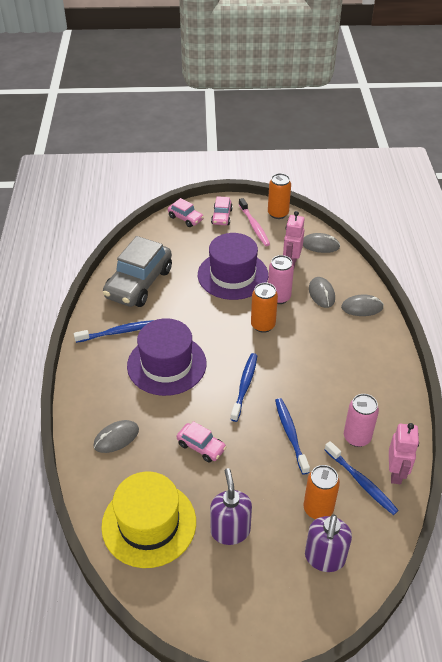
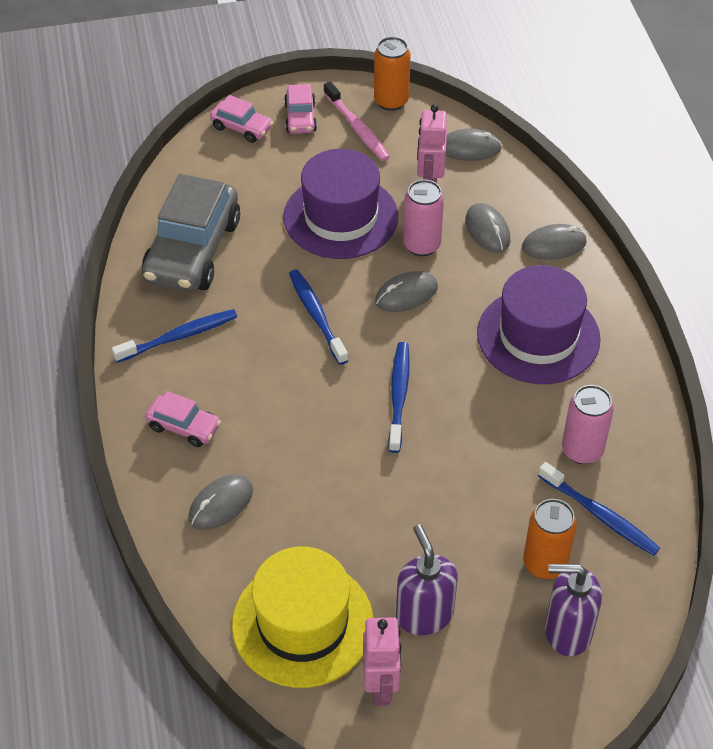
camera: 10 degrees left, 5 degrees up
purple hat [127,318,207,396] -> purple hat moved to [477,265,601,384]
pink car [177,421,227,463] -> pink car moved to [145,391,221,447]
orange can [251,283,278,333] -> grey mouse [375,271,438,312]
blue toothbrush [275,398,310,475] -> blue toothbrush moved to [289,269,349,365]
purple soap dispenser [305,514,352,572] -> purple soap dispenser turned 90 degrees clockwise [545,564,602,656]
pink robot [389,423,419,484] -> pink robot moved to [363,617,401,706]

